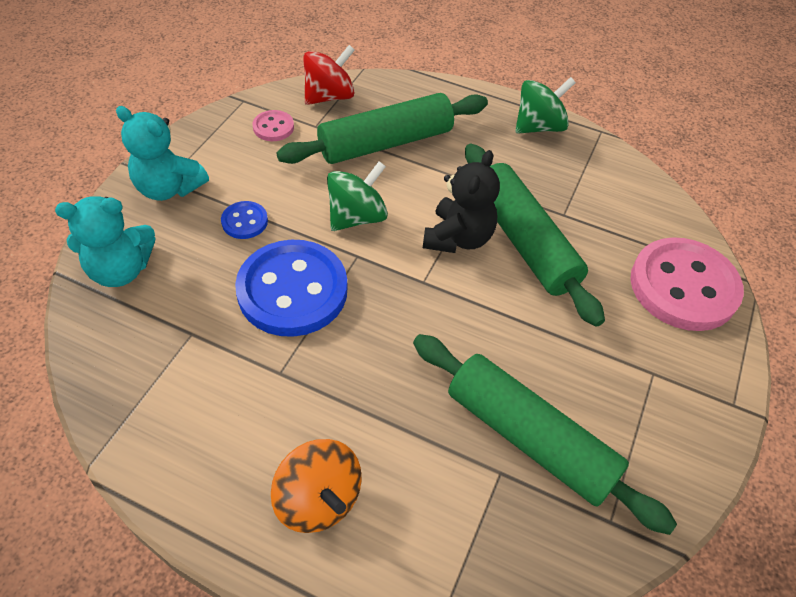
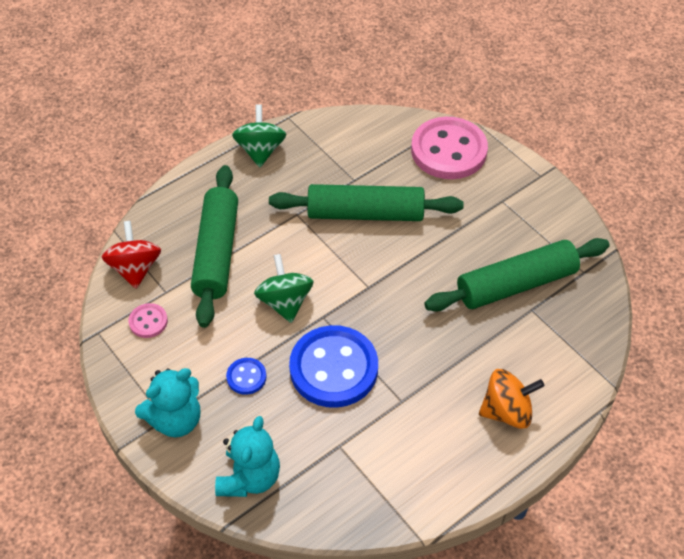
camera: 60 degrees left, 0 degrees up
black teddy bear [423,150,500,253] -> none

